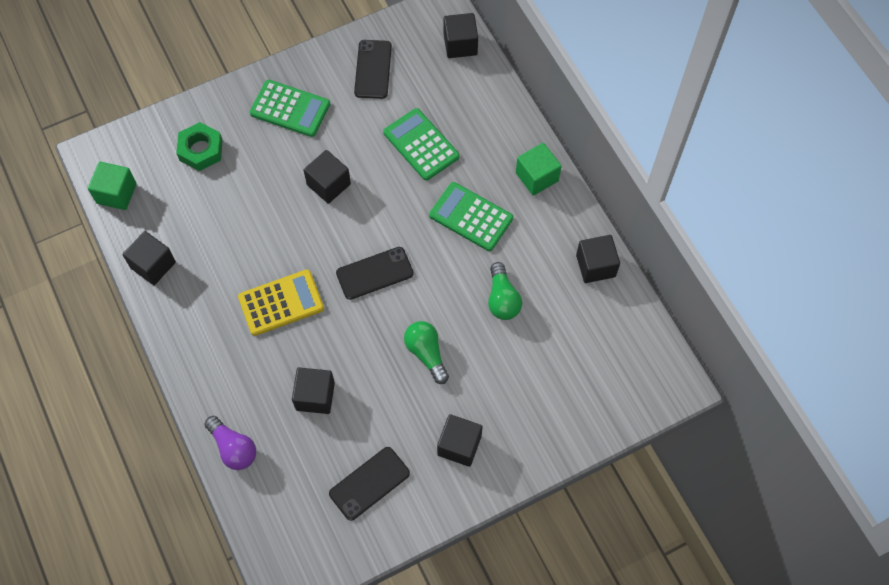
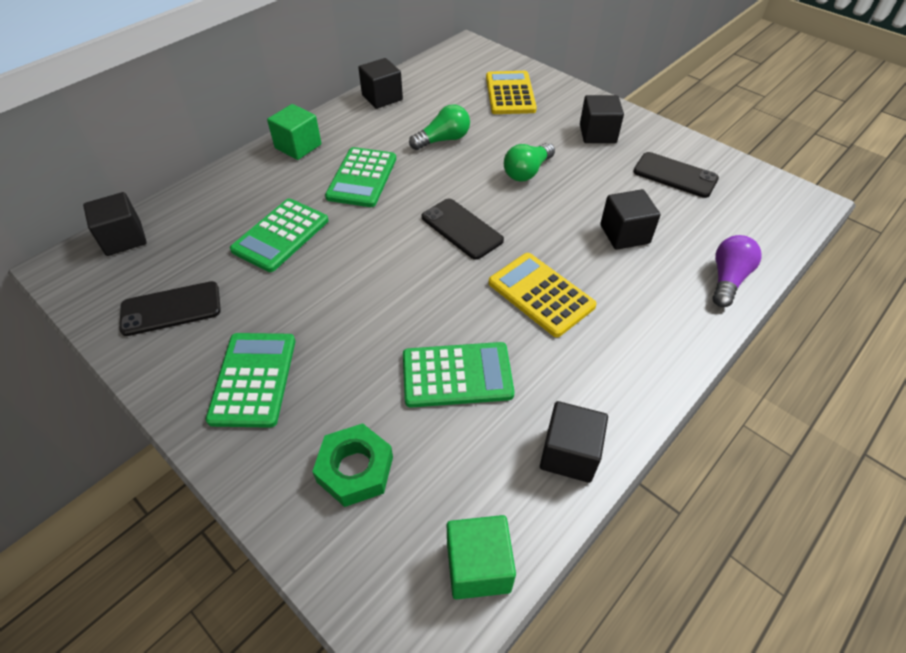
camera: 110 degrees left, 15 degrees down
black cube [304,150,351,204] -> none
none -> green calculator [403,342,515,408]
none -> yellow calculator [486,71,537,114]

